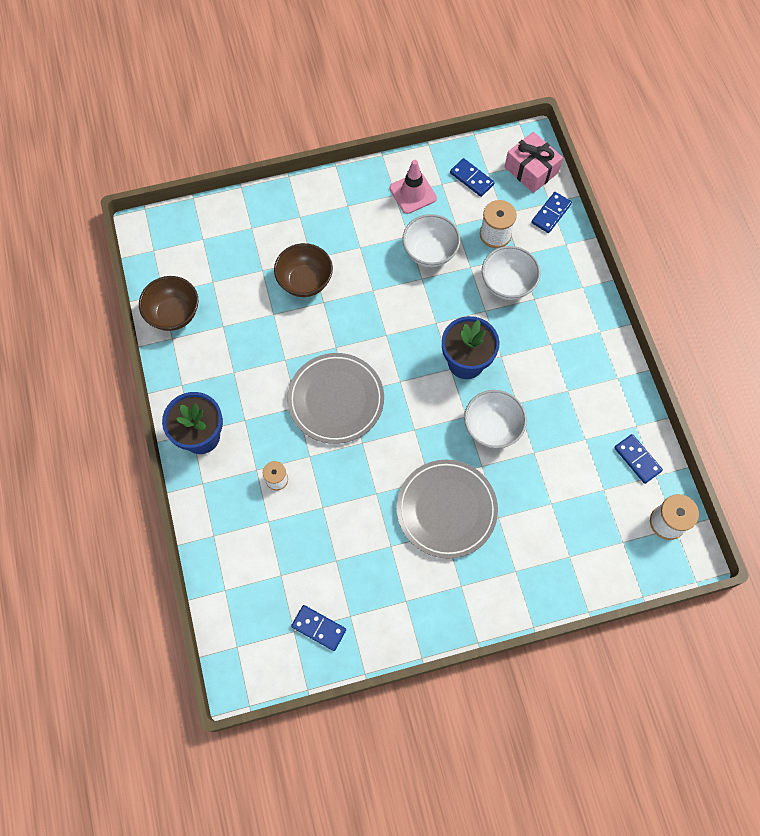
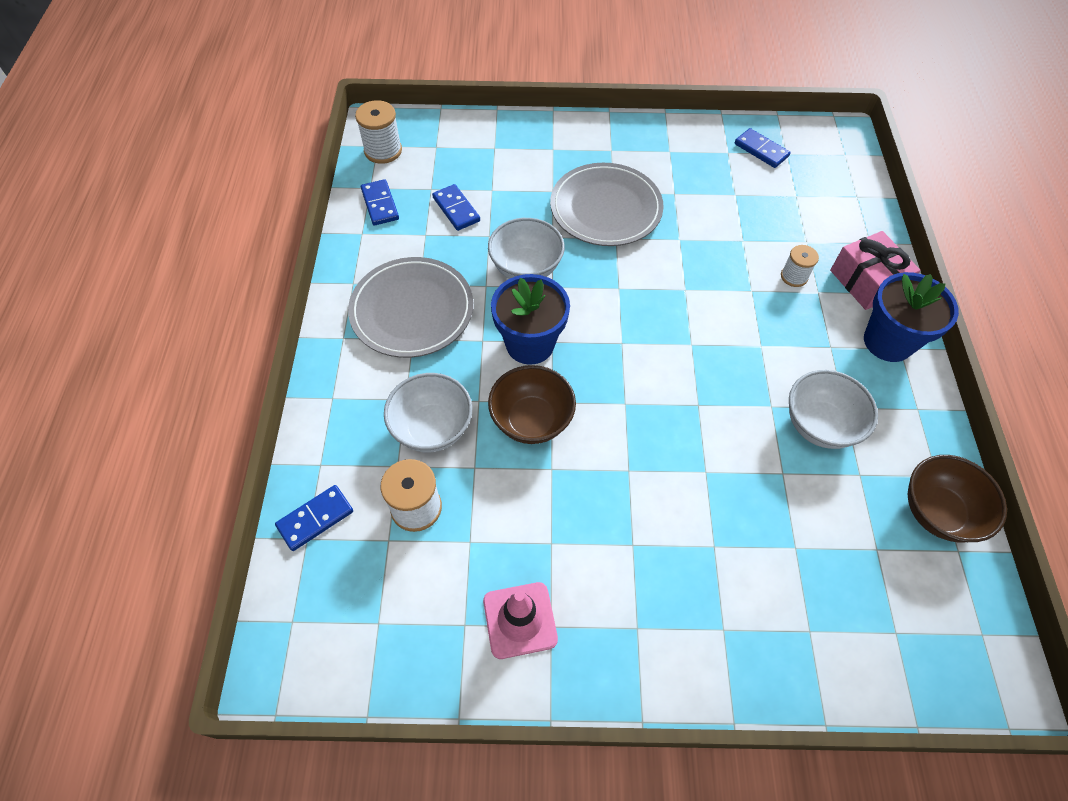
camera: 165 degrees left, 10 degrees down
brown bowl [274,243,333,297] -> brown bowl moved to [488,365,576,444]
grey plate [287,353,384,444] -> grey plate moved to [348,257,473,358]
white bowl [402,214,460,267] -> white bowl moved to [789,370,878,449]
blue domino [450,158,495,197] -> blue domino moved to [432,184,480,231]
pink gift [505,132,563,193] -> pink gift moved to [830,231,920,310]

